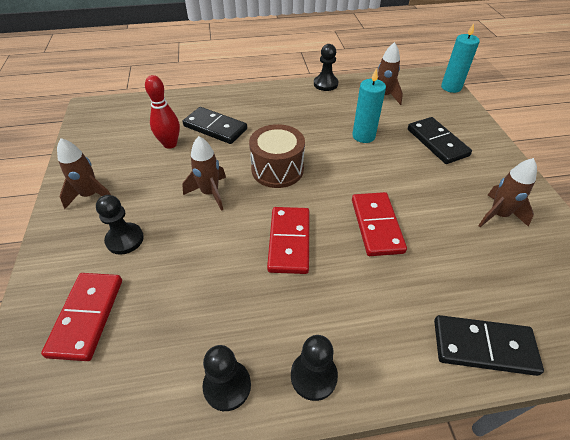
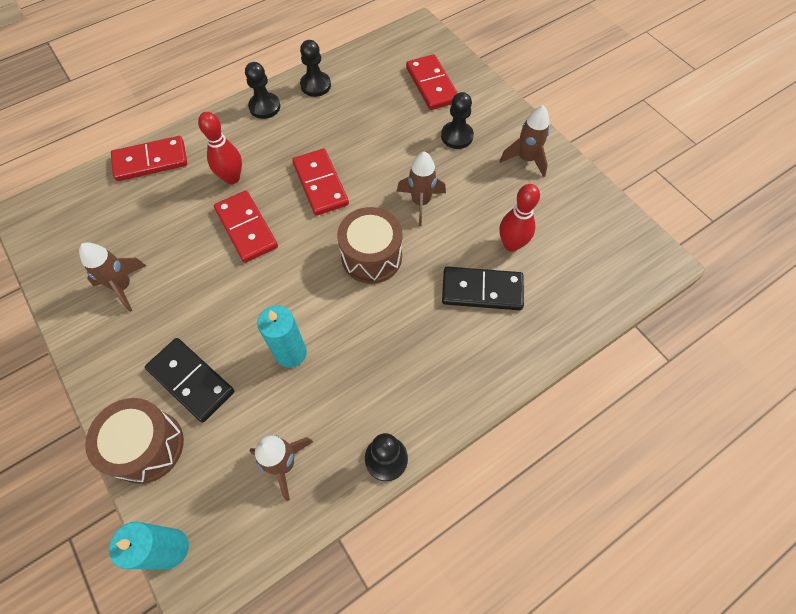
camera: 155 degrees right, 15 degrees up
black domino [434,315,544,376] -> red domino [111,136,187,181]
none -> brown drum [85,398,184,484]
none -> red bowling pin [198,112,242,184]

